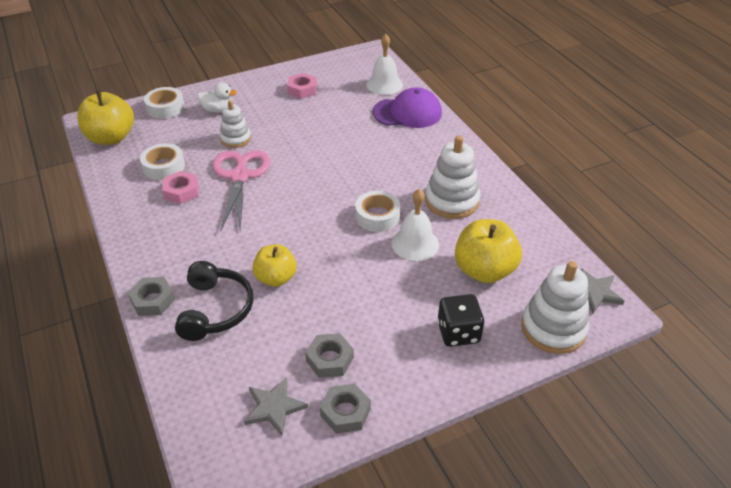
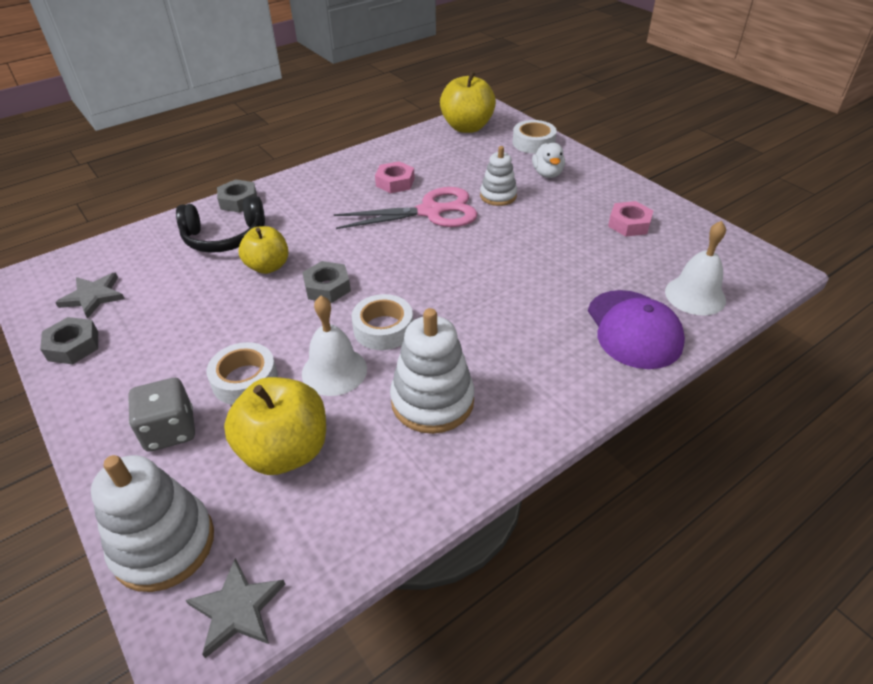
camera: 80 degrees right, 0 degrees up
white tape [140,143,185,180] -> white tape moved to [206,342,278,405]
grey nut [305,333,354,378] -> grey nut moved to [302,261,351,303]
black dice [437,294,484,347] -> grey dice [128,378,195,452]

